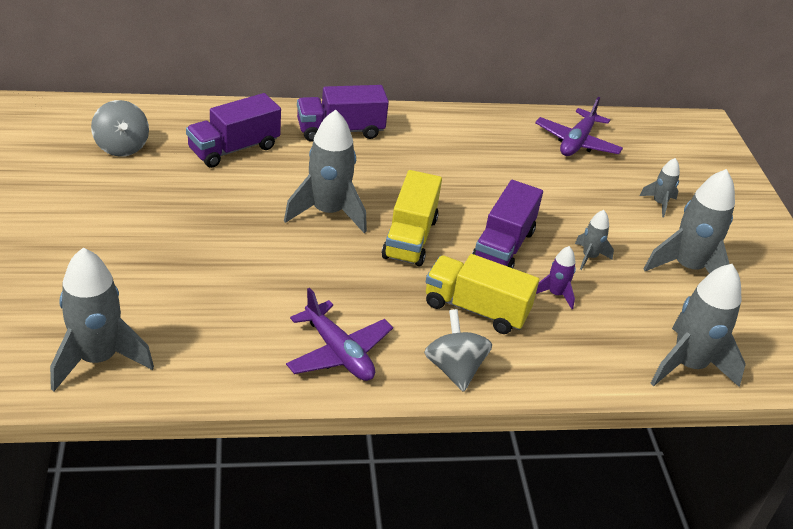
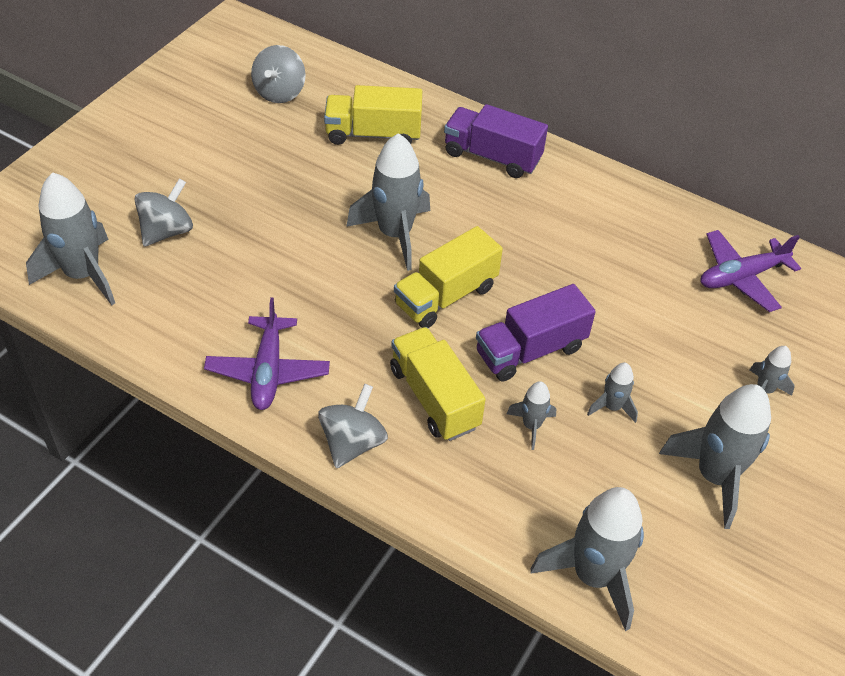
camera: 40 degrees right, 10 degrees up
purple truck [186,93,281,168] -> yellow truck [324,85,422,145]
purple rocket [536,246,576,309] -> grey rocket [507,381,556,450]
none -> grey spinning top [134,178,193,246]

